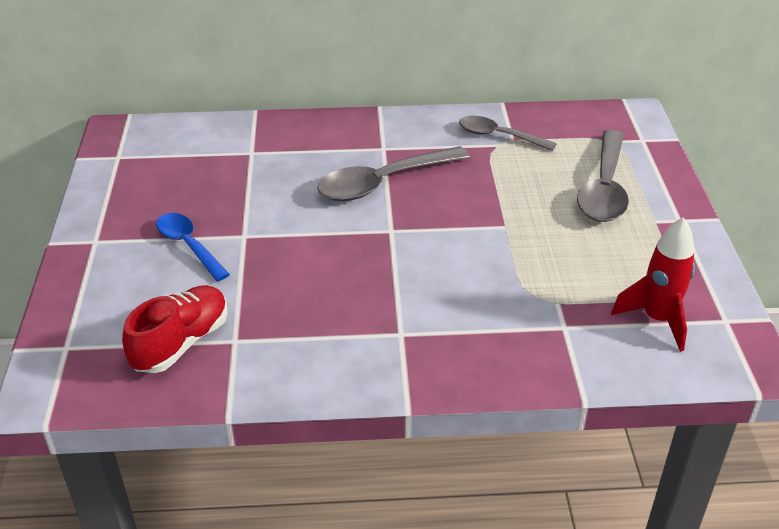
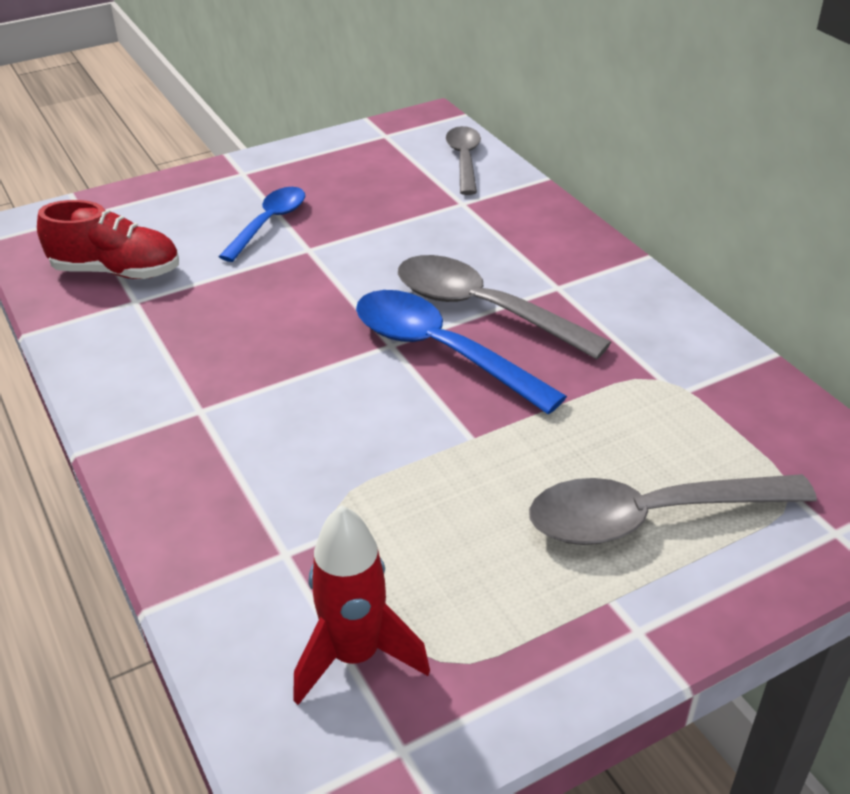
camera: 65 degrees right, 0 degrees up
grey spoon [459,116,557,151] -> grey spoon moved to [446,126,481,195]
none -> blue spoon [356,290,567,415]

